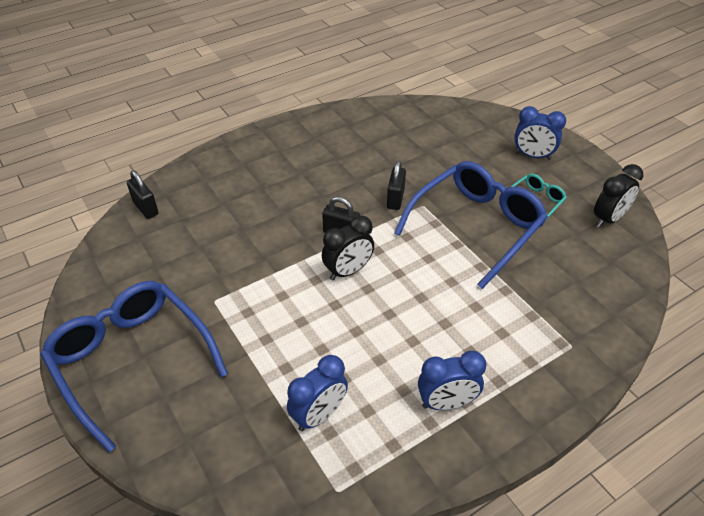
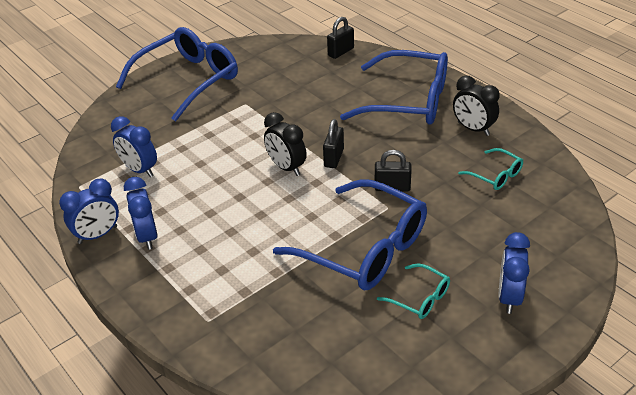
camera: 85 degrees right, 5 degrees down
black clock [594,164,643,228] -> black clock moved to [453,75,500,136]
none -> blue clock [59,179,119,244]
none -> blue glasses [340,50,448,125]
none -> turquoise glasses [458,148,523,190]

